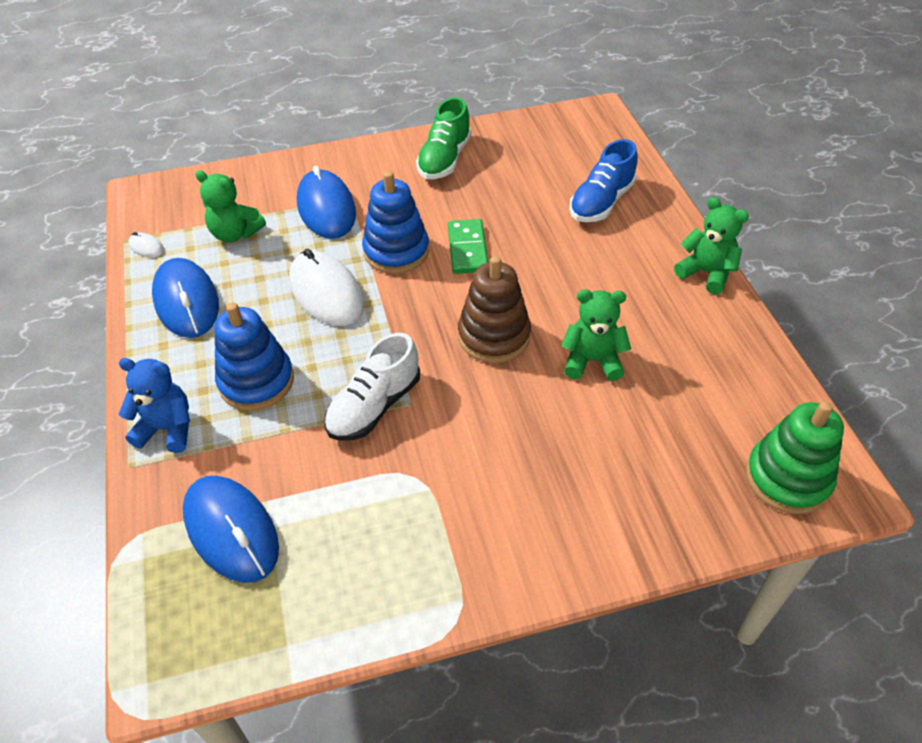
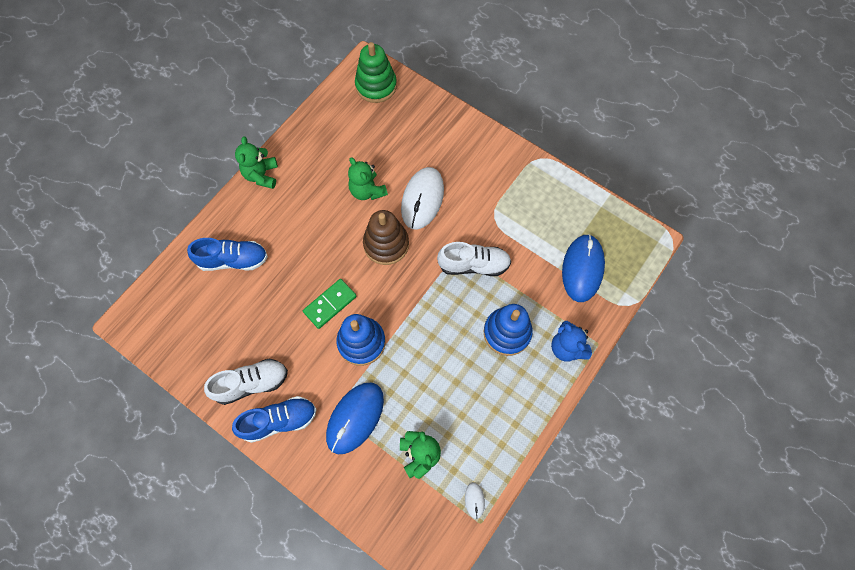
camera: 130 degrees left, 20 degrees up
blue mouse [152,258,219,338] -> none
white mouse [289,249,364,326] -> white mouse moved to [401,167,444,230]
green shoe [416,97,471,179] -> white shoe [204,359,288,405]
none -> blue shoe [232,396,317,443]

